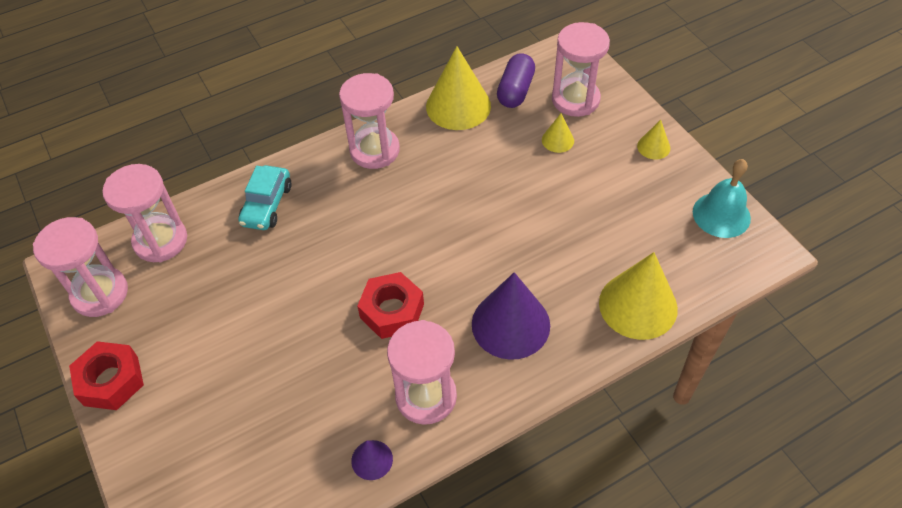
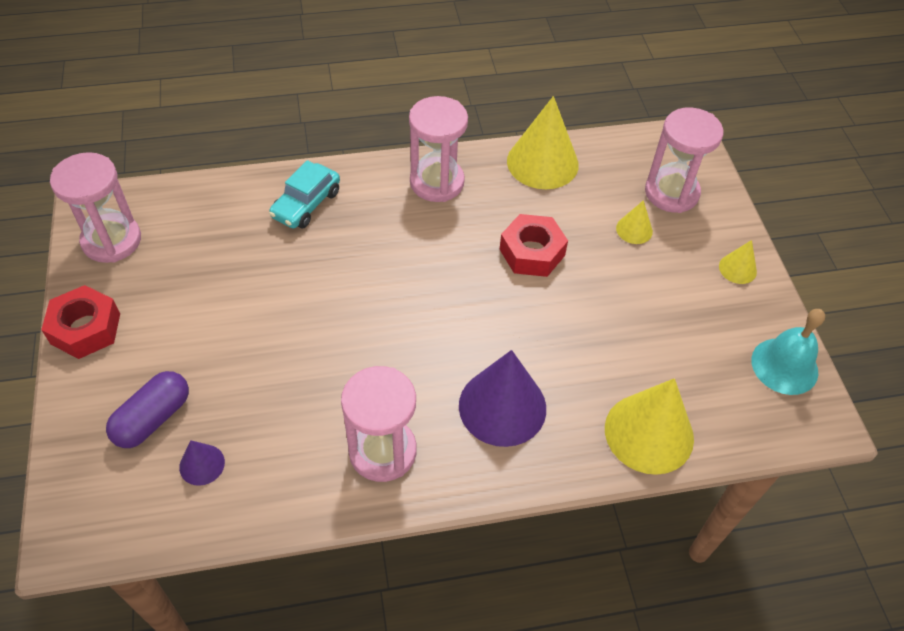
camera: 15 degrees right, 0 degrees up
pink hourglass [102,164,187,262] -> none
purple cone [351,440,393,480] -> purple cone moved to [179,440,225,486]
red nut [357,272,424,339] -> red nut moved to [500,214,568,277]
purple capsule [497,53,535,108] -> purple capsule moved to [106,371,189,448]

